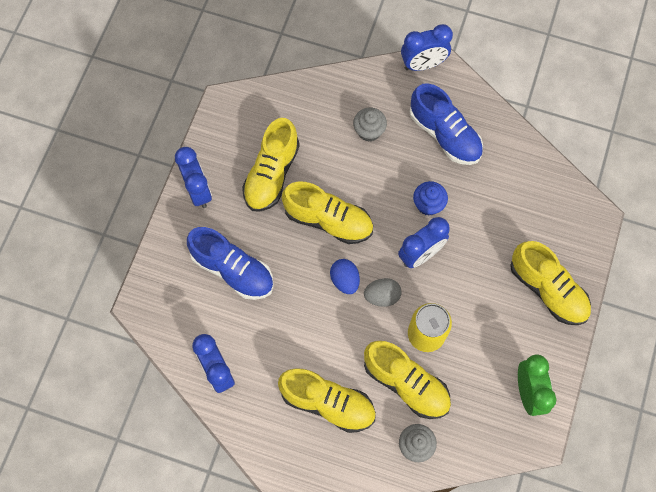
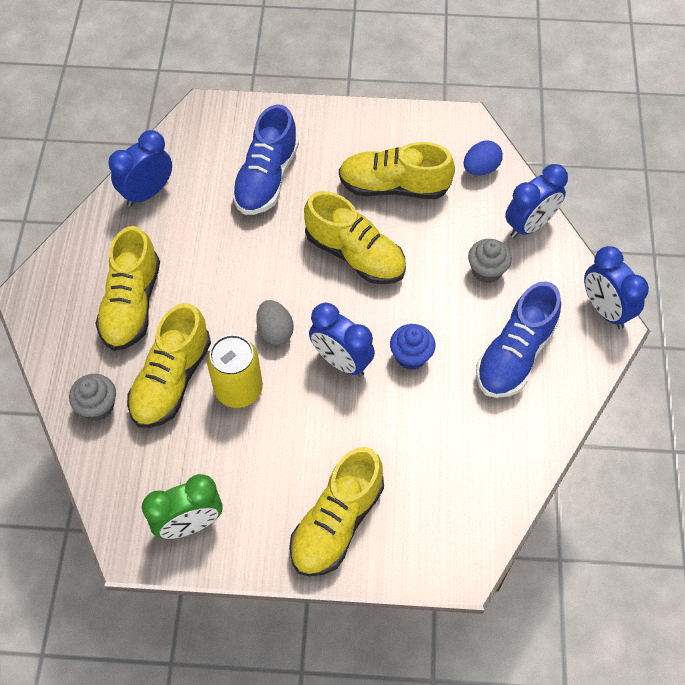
camera: 75 degrees right, 10 degrees down
blue clock [175,147,212,208] -> blue clock moved to [505,164,568,238]
yellow shoe [282,181,373,244] -> yellow shoe turned 60 degrees counterclockwise [304,191,406,284]
blue egg [330,259,360,294] -> blue egg moved to [464,141,503,175]

